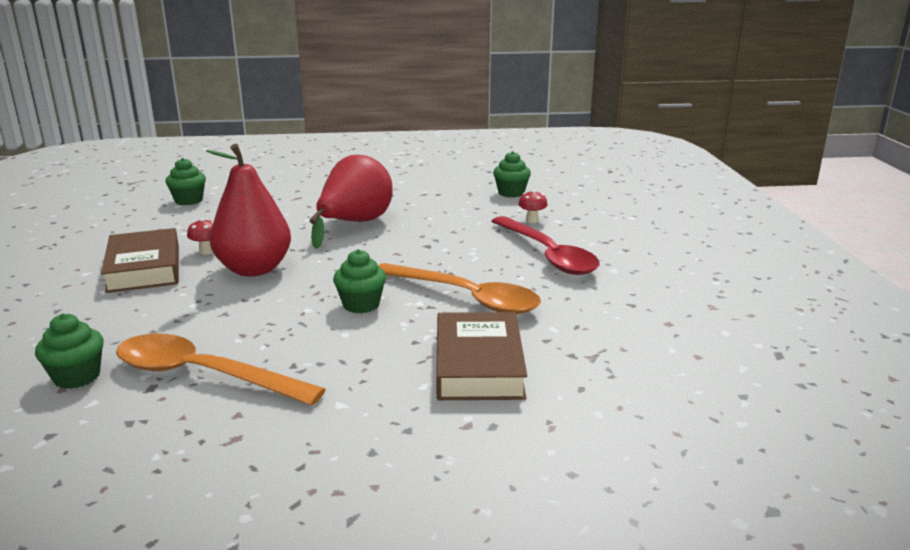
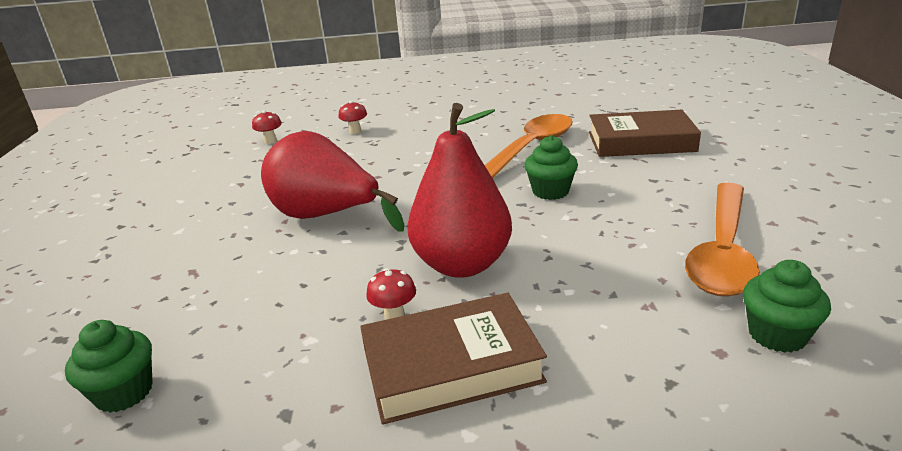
camera: 85 degrees left, 5 degrees up
red spoon [492,216,600,275] -> none
green cupcake [493,151,531,198] -> red mushroom [252,110,282,144]

